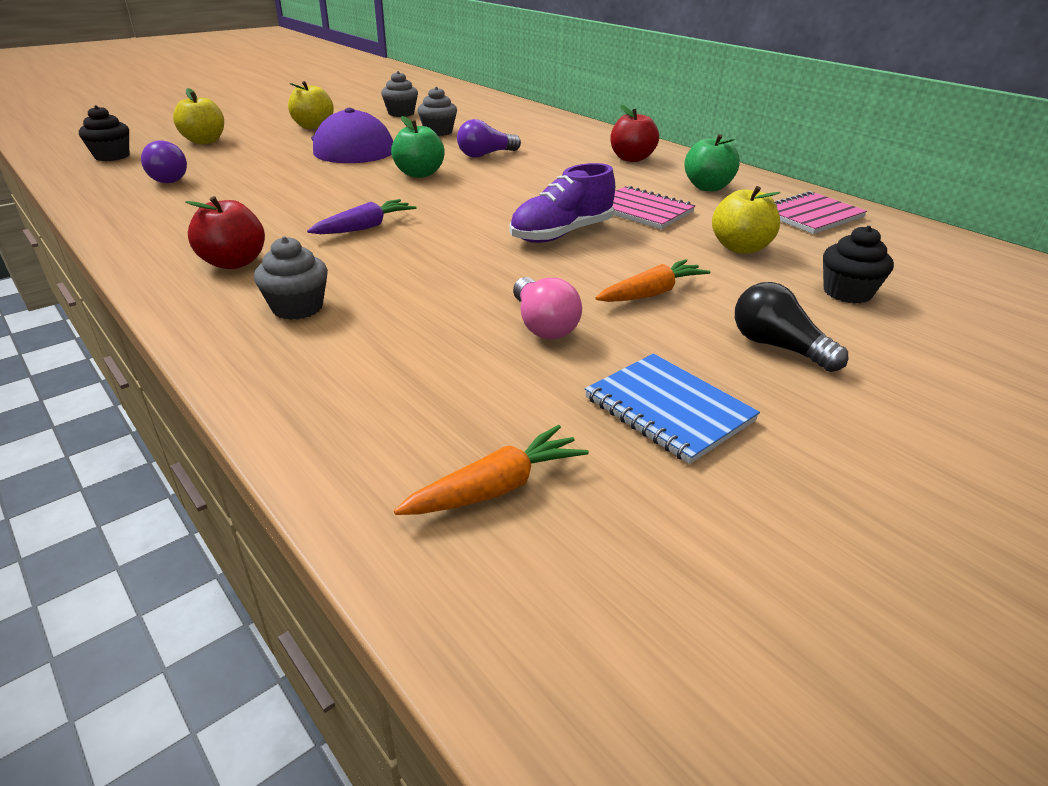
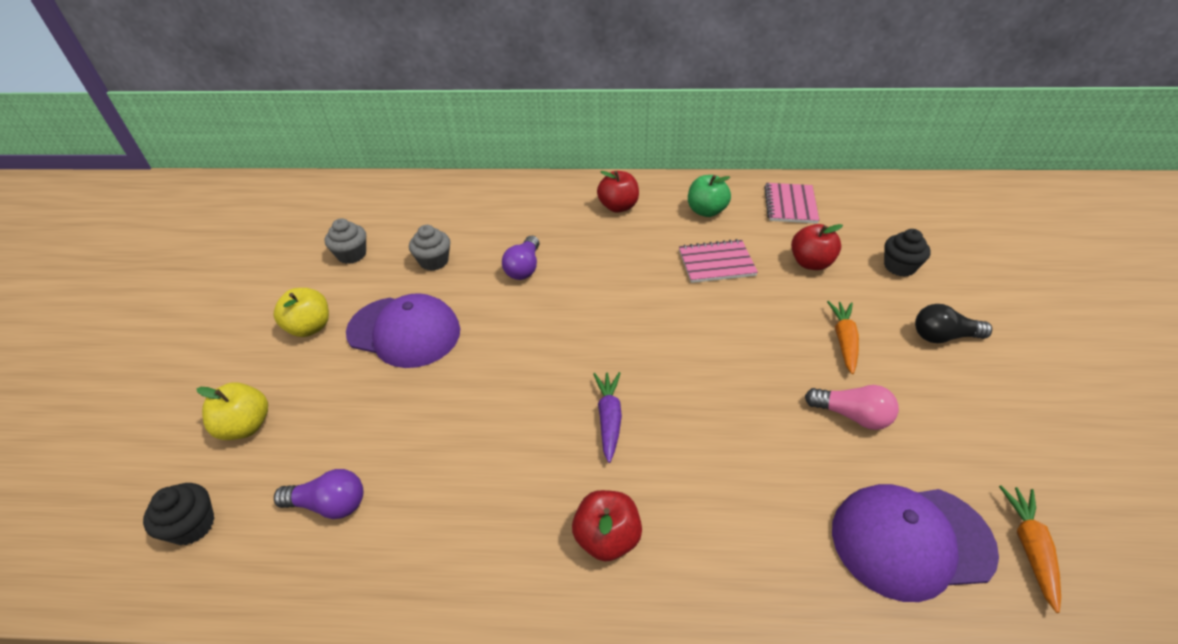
camera: 45 degrees left, 10 degrees up
grey cupcake [254,236,328,320] -> none
green apple [391,116,445,178] -> none
purple shoe [509,163,615,243] -> none
blue notebook [585,354,760,464] -> none
yellow apple [712,186,780,254] -> red apple [791,224,843,270]
none -> purple cap [832,484,999,602]

